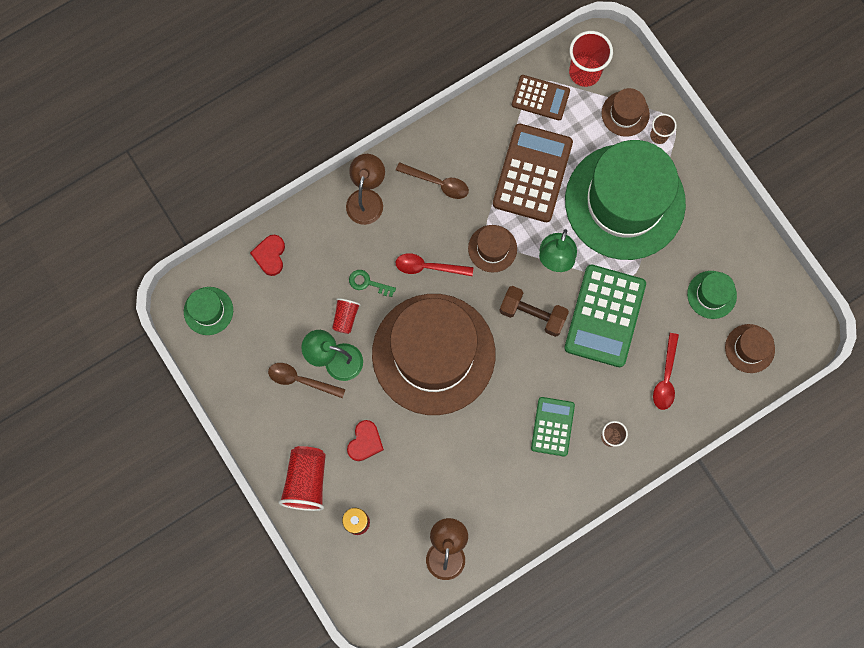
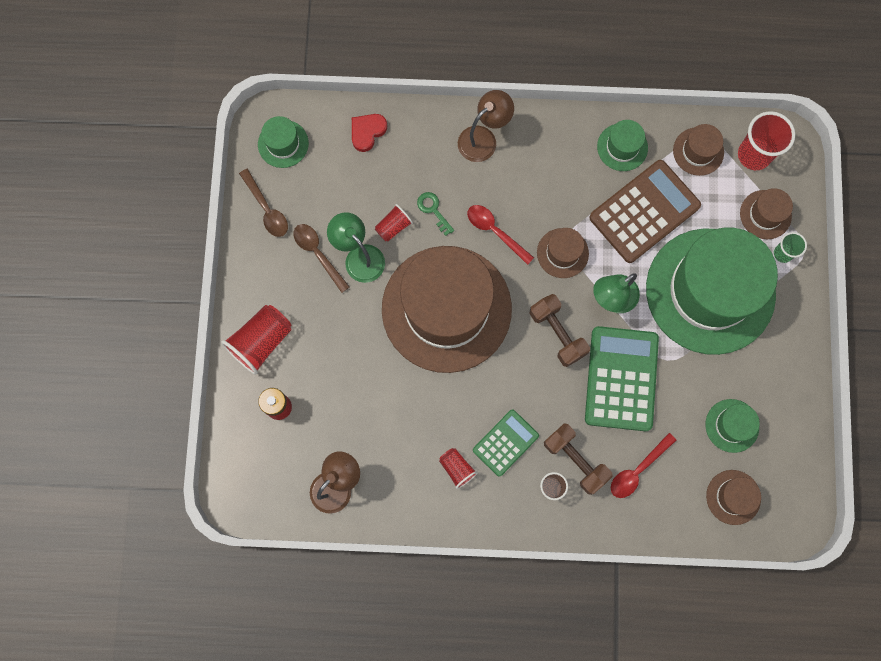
camera: 35 degrees right, 0 degrees up
red heart [347,420,384,461] -> none
brown spoon [396,162,469,199] -> brown spoon moved to [239,169,288,237]
brown calculator [512,75,570,120] -> brown hat [673,124,724,176]
green calculator [564,265,646,367] -> green calculator turned 135 degrees clockwise [585,326,659,431]
brown cup [650,114,677,144] -> green cup [774,232,807,263]
none -> red cup [439,448,478,489]
none -> brown dumbbell [544,423,613,495]
none -> green hat [597,120,648,171]

